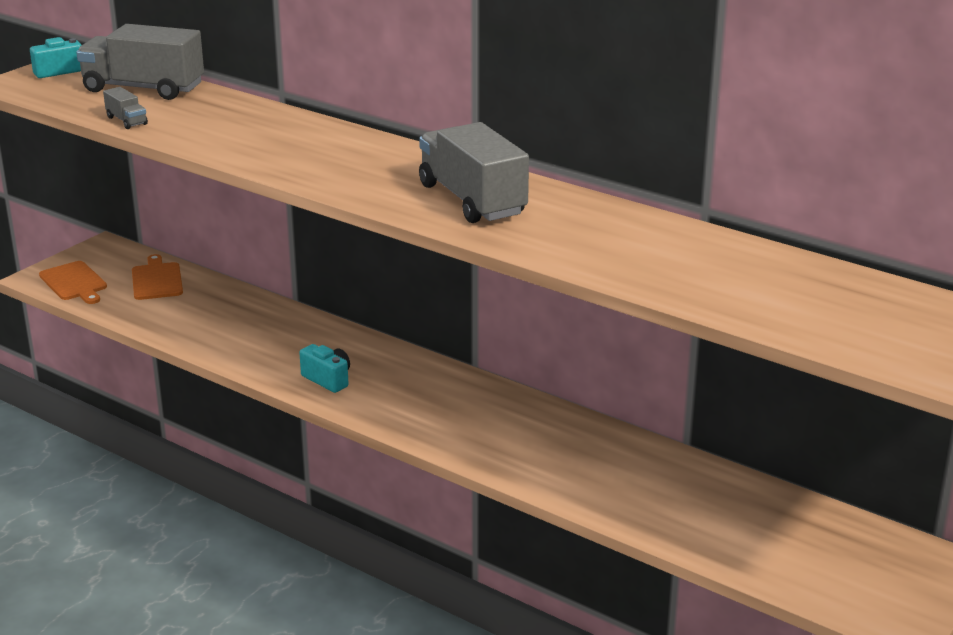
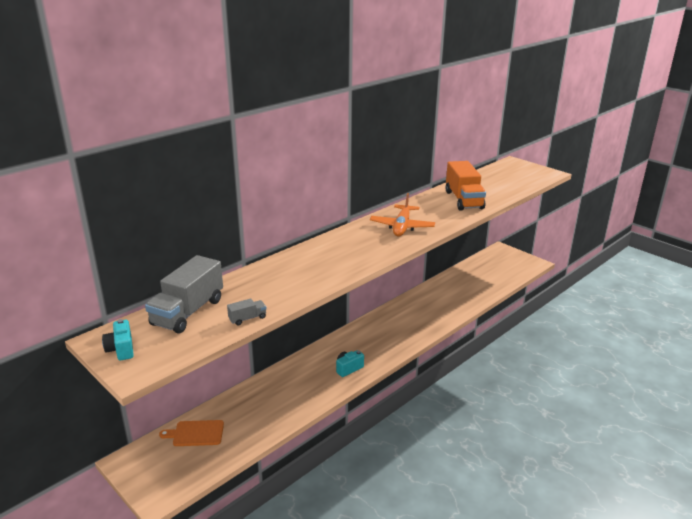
camera: 80 degrees left, 0 degrees up
orange cutting board [39,261,107,304] -> none
grey truck [419,122,529,223] -> orange plane [370,193,435,237]
none -> orange truck [446,161,486,211]

